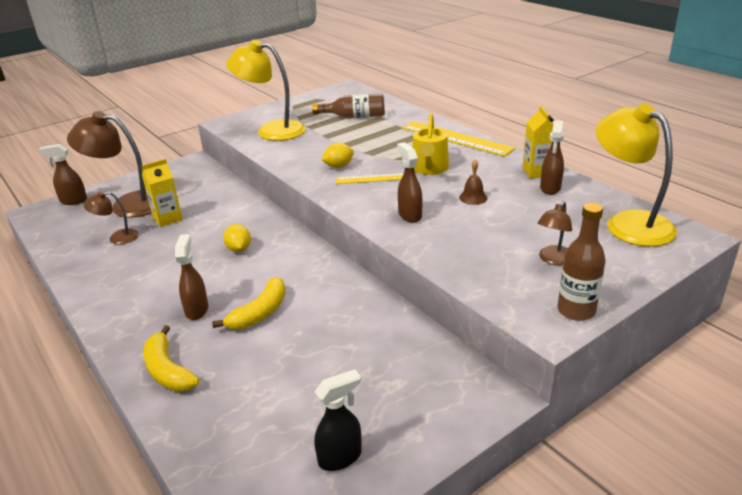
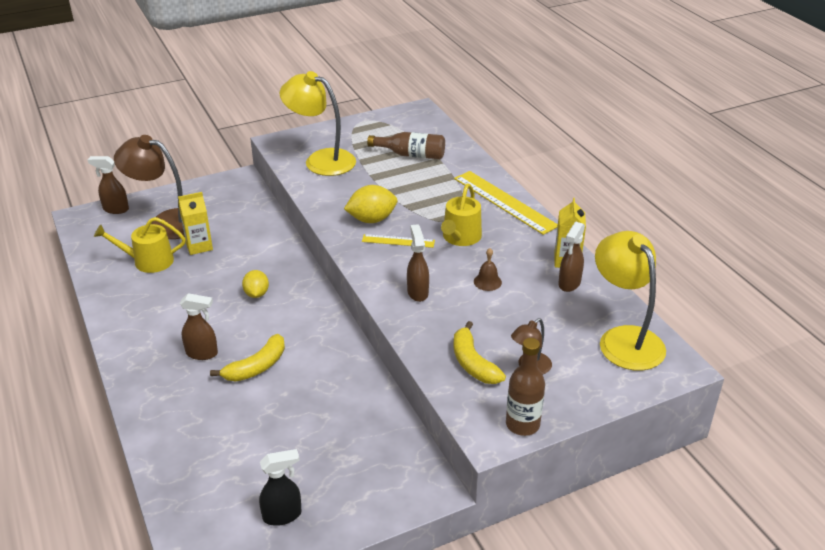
camera: 10 degrees right, 5 degrees up
brown lamp [84,191,139,244] -> yellow watering can [94,217,186,273]
yellow banana [143,325,199,391] -> yellow banana moved to [453,321,506,384]
brown spray bottle [175,234,208,320] -> brown spray bottle turned 90 degrees clockwise [180,293,218,360]
yellow lemon [322,143,354,168] -> yellow lemon [344,185,397,223], size x1.51

